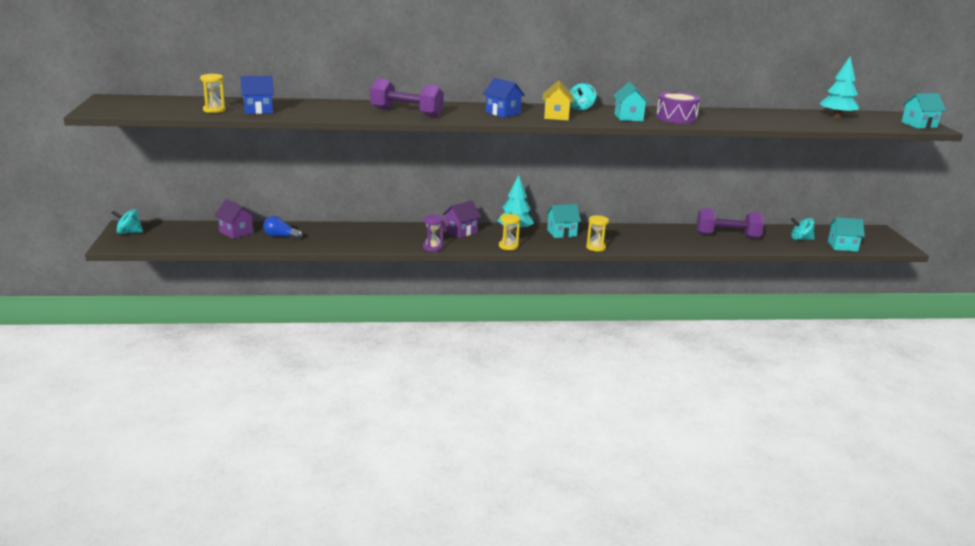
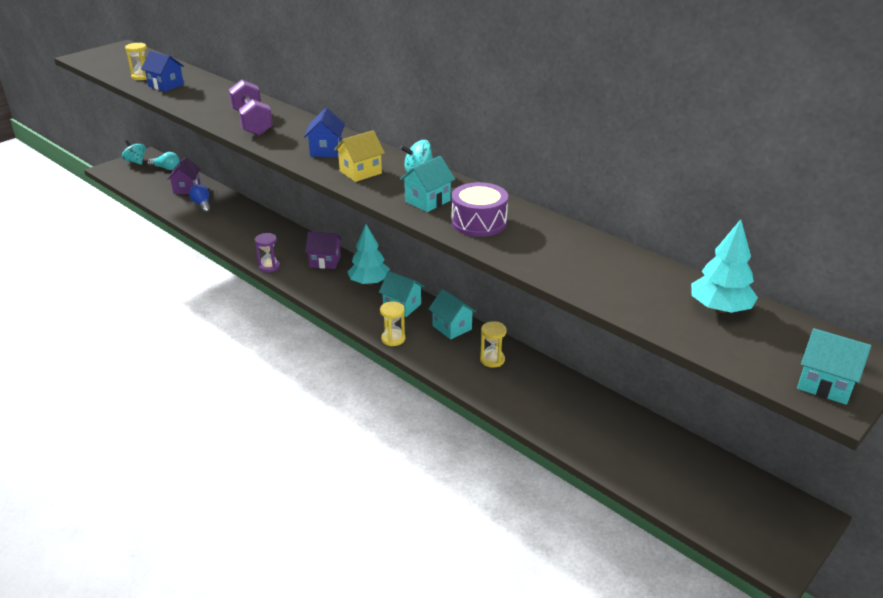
camera: 50 degrees right, 10 degrees up
yellow hourglass [499,214,520,250] -> yellow hourglass moved to [480,321,507,368]
purple dumbbell [697,208,764,238] -> none
turquoise spinning top [791,218,815,240] -> none
turquoise house [828,217,865,252] -> turquoise house moved to [429,289,476,340]
none -> turquoise light bulb [147,152,180,170]

